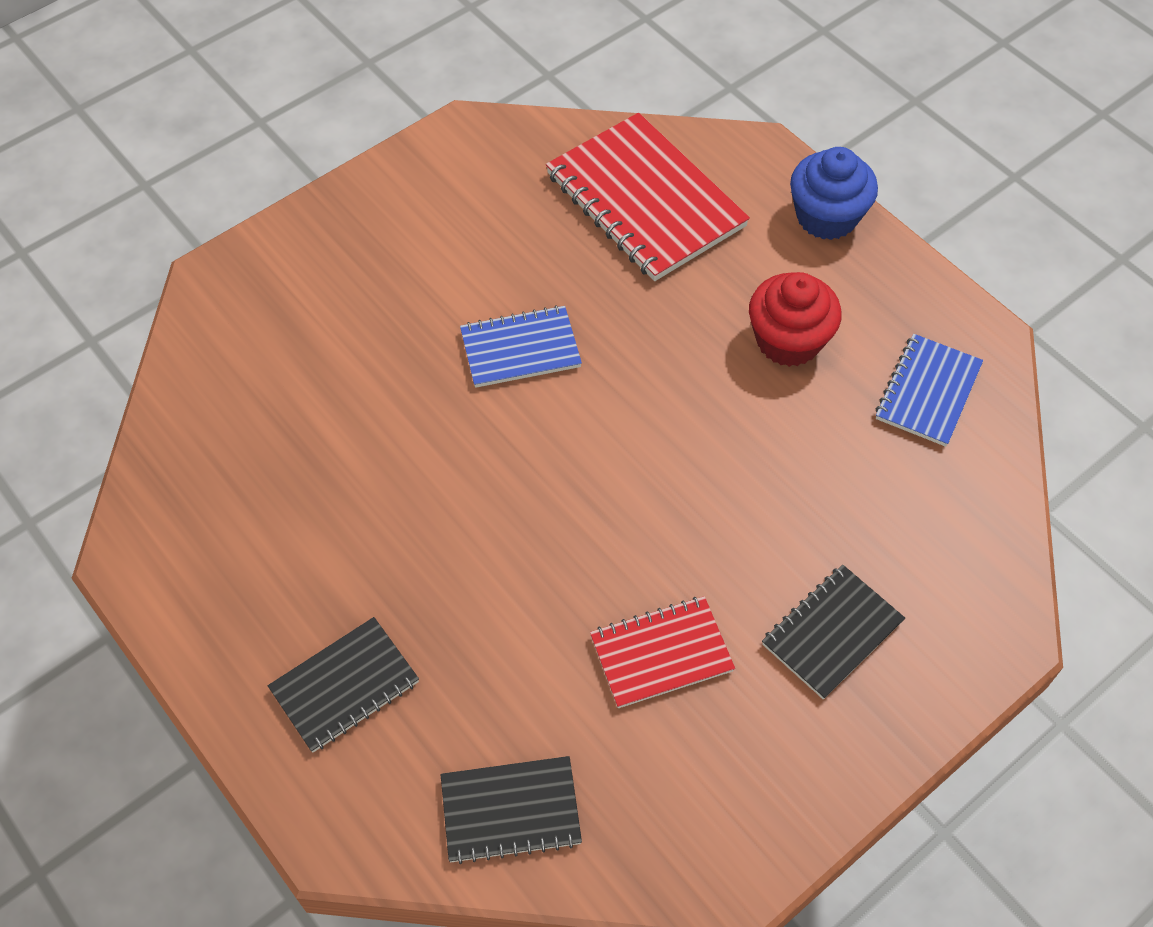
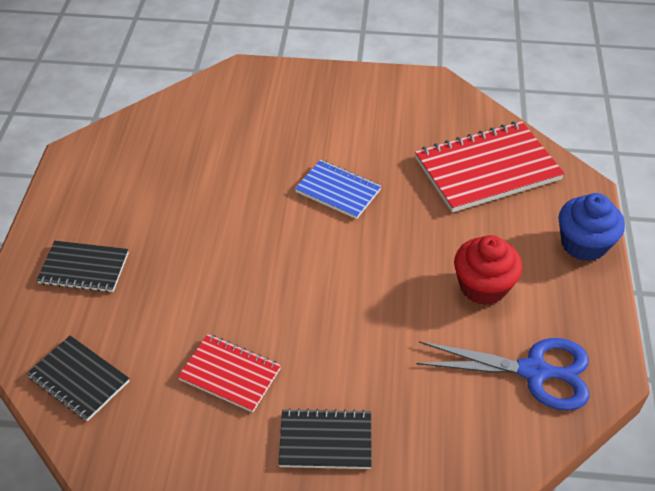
camera: 45 degrees right, 10 degrees down
red notebook [546,113,750,281] -> red notebook turned 60 degrees clockwise [415,121,565,213]
blue notebook [876,334,983,447] -> blue scissors [416,338,590,411]

